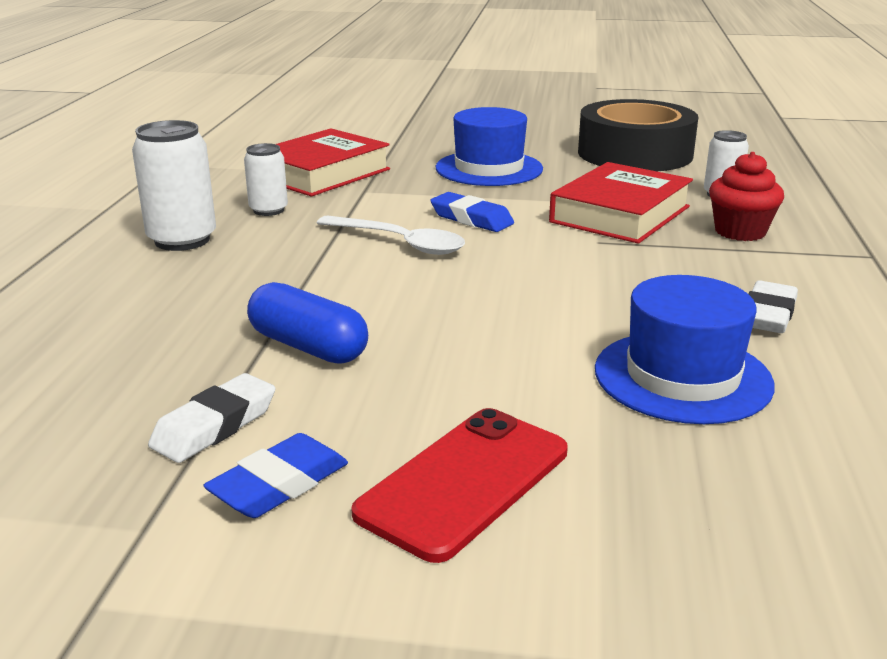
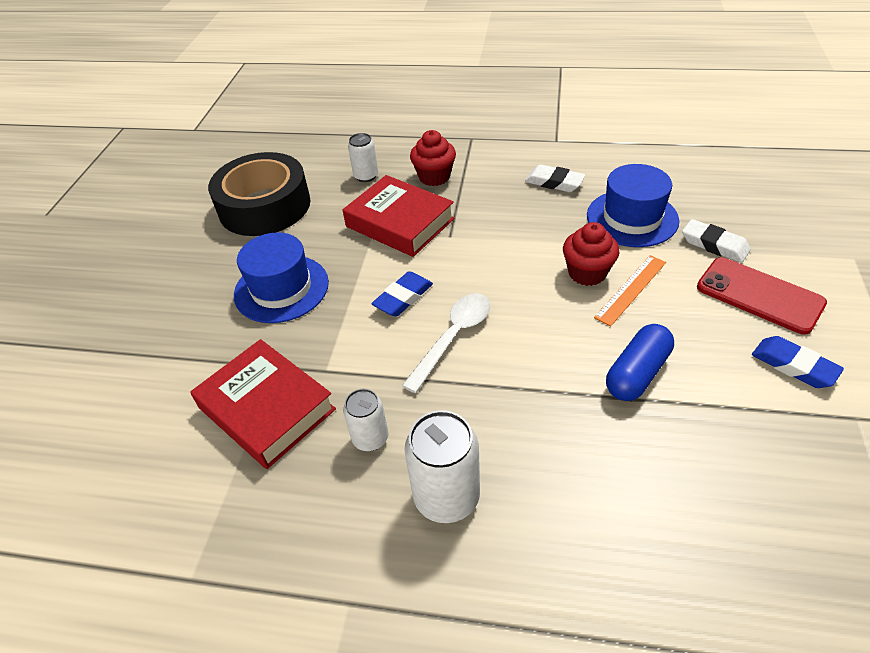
camera: 85 degrees left, 20 degrees up
white eraser [148,373,275,463] -> white eraser moved to [682,219,751,263]
none -> red cupcake [563,222,619,286]
none -> orange ruler [594,255,666,326]

